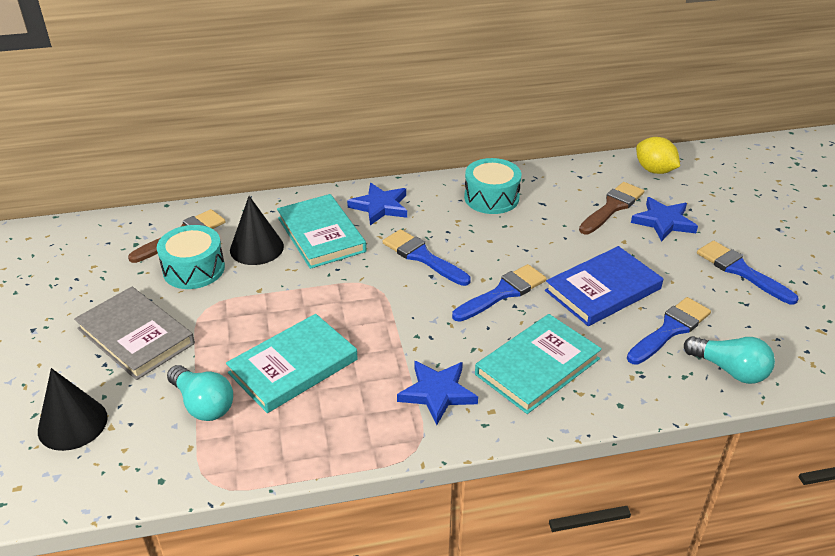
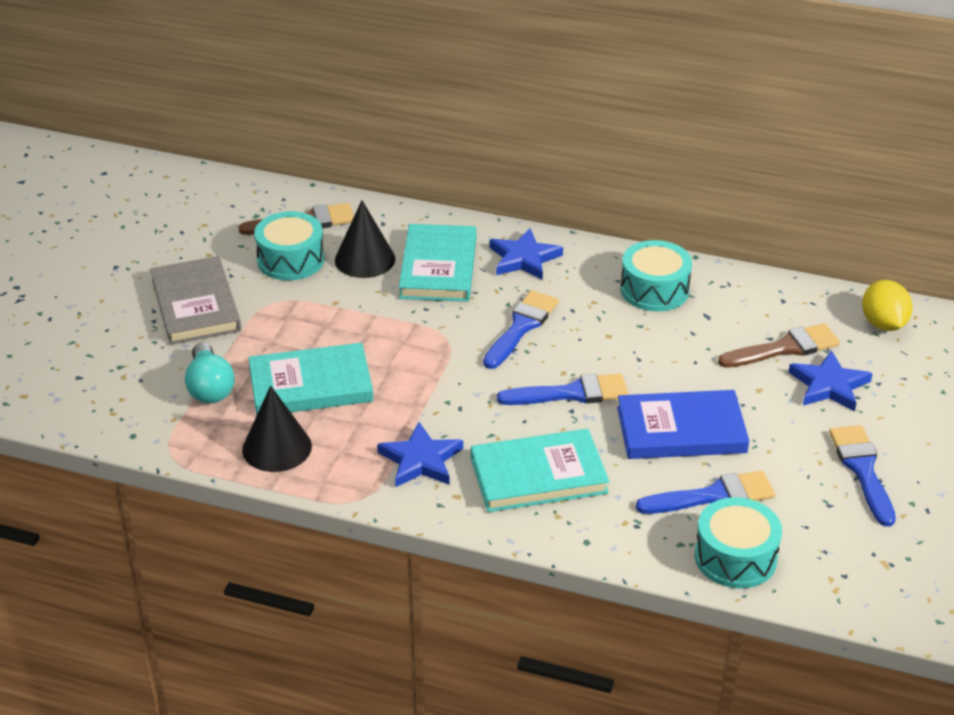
camera: 30 degrees right, 0 degrees up
black cone [38,368,108,451] -> black cone moved to [242,386,312,472]
blue brush [383,229,471,286] -> blue brush turned 45 degrees clockwise [483,290,559,369]
turquoise light bulb [684,336,775,384] -> turquoise drum [695,497,782,588]

